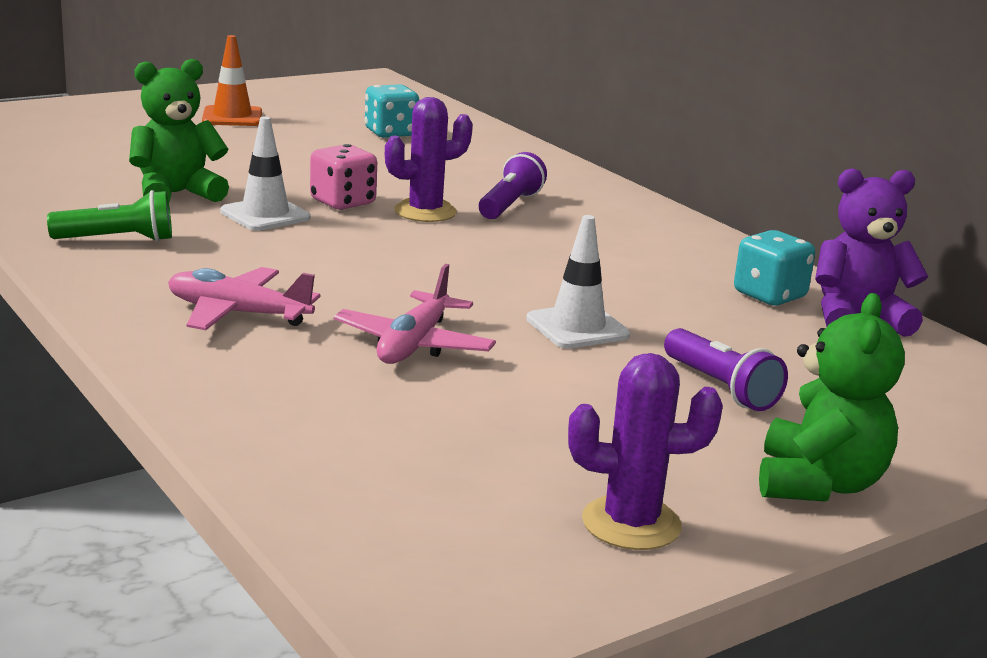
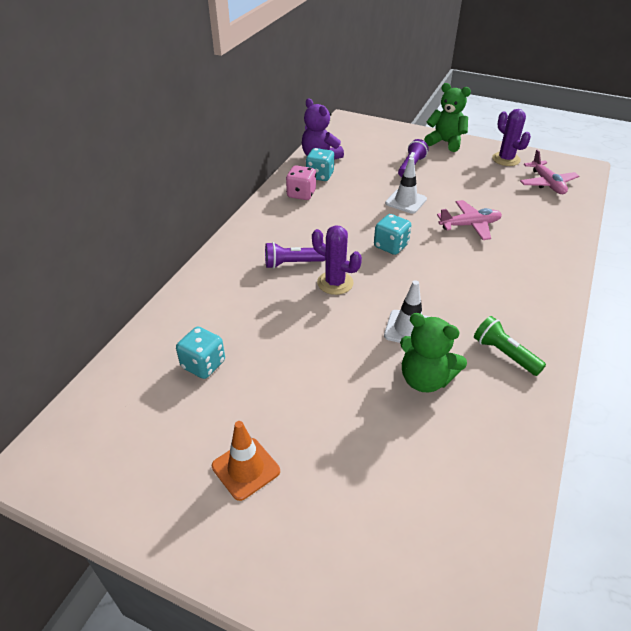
camera: 120 degrees left, 20 degrees up
pink plane [168,267,321,330] -> pink plane moved to [520,149,579,194]
pink dice [310,144,377,210] -> pink dice moved to [286,165,316,200]
green teddy bear [759,293,905,501] -> green teddy bear turned 45 degrees clockwise [424,83,471,152]
none -> turquoise dice [374,214,411,255]

